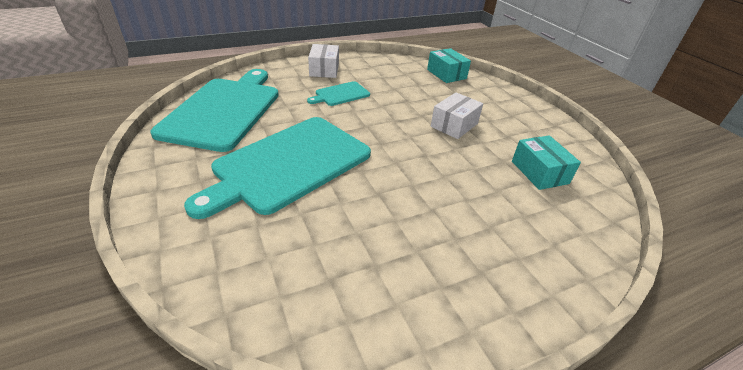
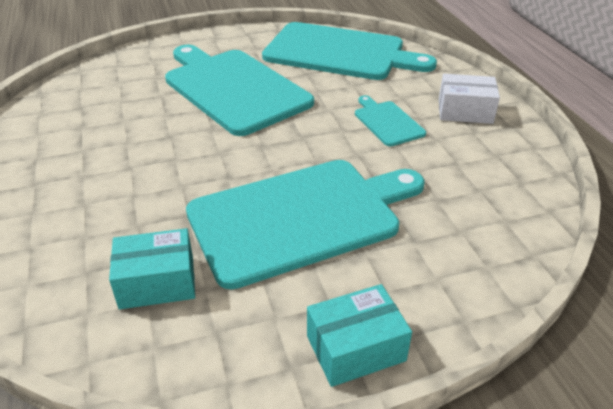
camera: 100 degrees right, 0 degrees up
turquoise box [427,48,471,83] -> turquoise box moved to [307,284,412,387]
white box [431,92,483,139] -> turquoise cutting board [186,160,424,289]

